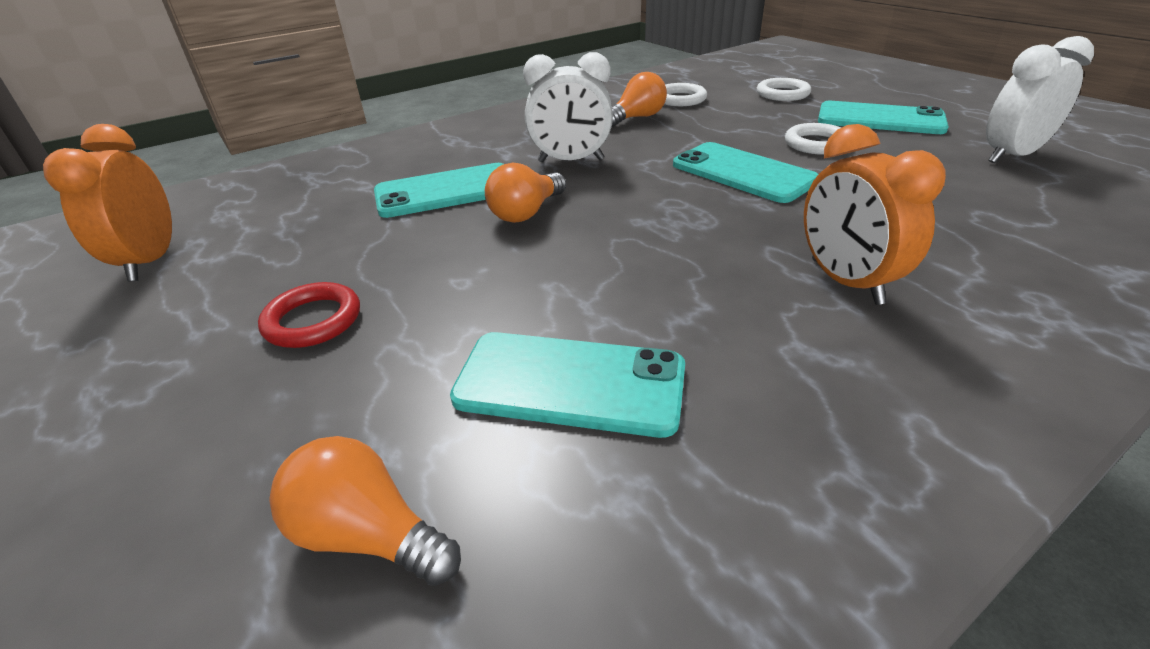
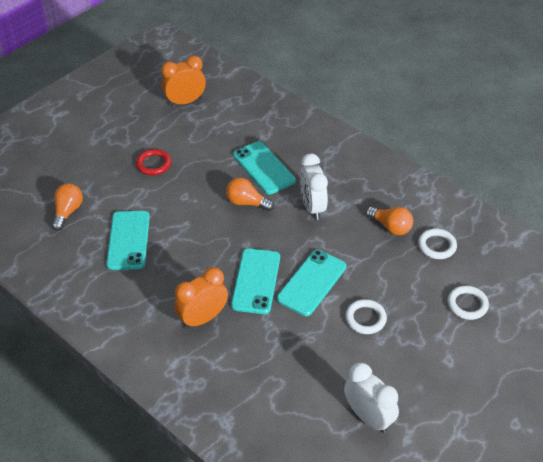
camera: 75 degrees right, 10 degrees up
turquoise phone [818,101,949,134] -> turquoise phone moved to [231,248,280,314]

